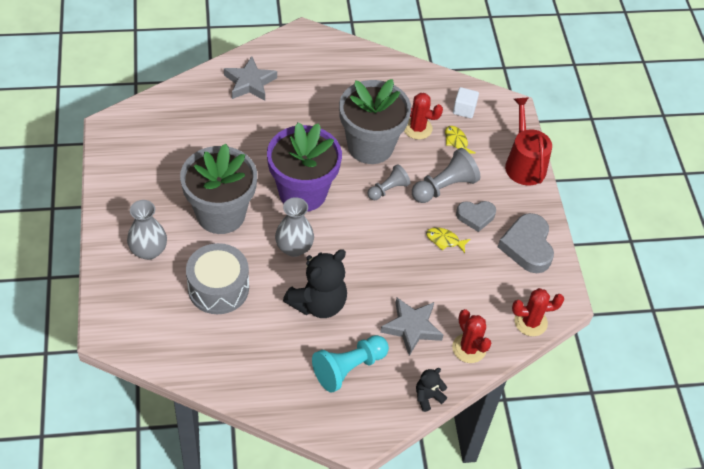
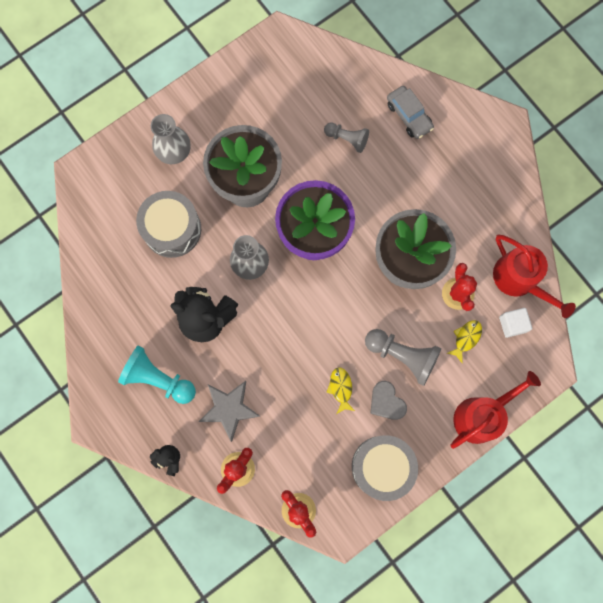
camera: 65 degrees right, 25 degrees up
grey star [224,56,277,100] -> grey car [387,86,434,139]
grey pawn [367,164,410,200] -> grey pawn moved to [324,122,369,153]
grey heart [498,213,554,273] -> grey drum [352,435,418,501]
none -> red watering can [493,234,576,318]

